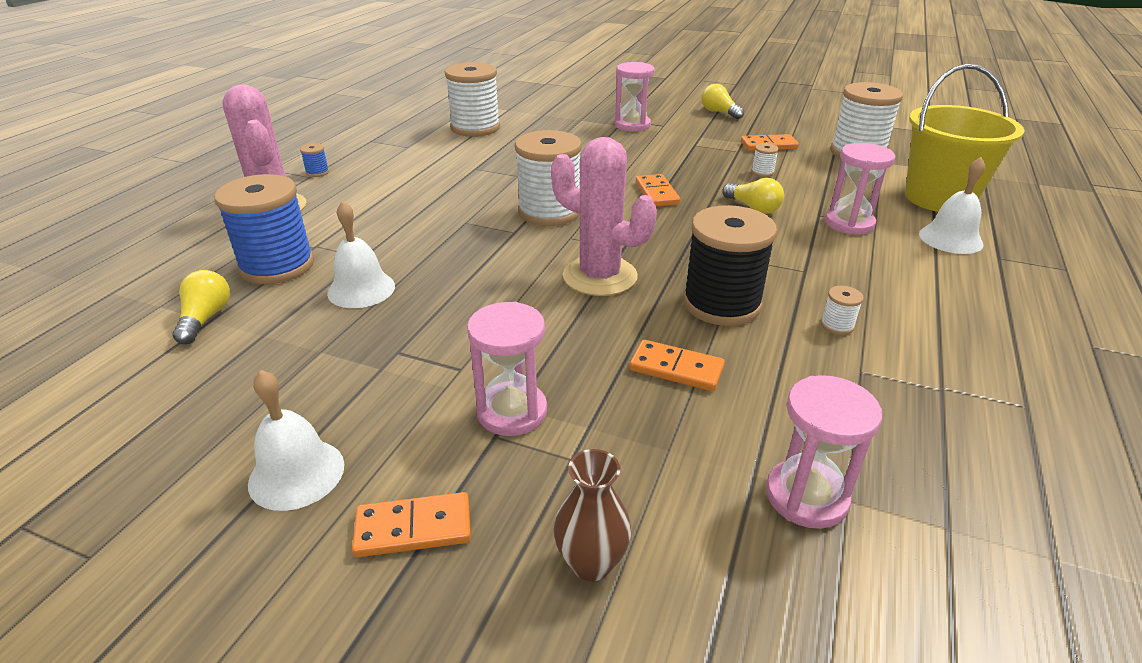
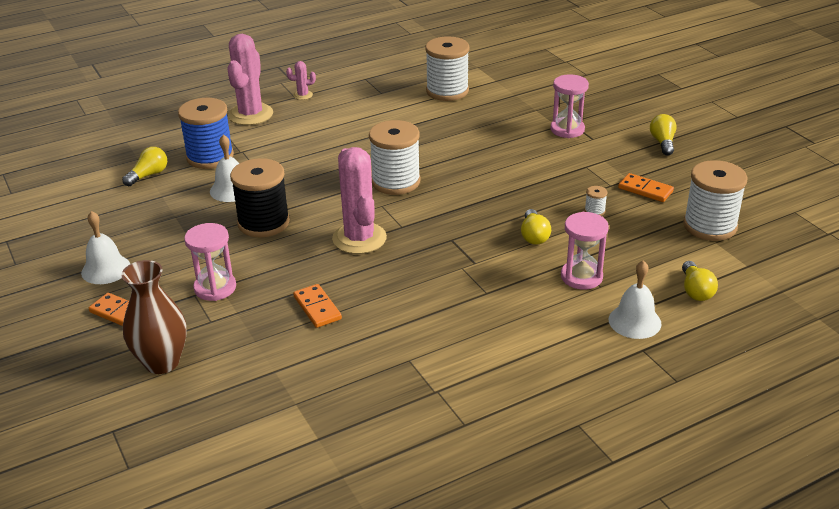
camera: 40 degrees right, 0 degrees up
blue spool [300,143,329,177] -> pink cactus [286,61,316,100]
brown vase [554,449,631,581] -> brown vase [121,260,187,374], size x1.58
orange domino [636,174,680,207] -> none
black spool [683,205,777,326] -> black spool moved to [230,158,290,237]
pink hourglass [766,375,882,529] -> none
white spool [821,286,864,335] -> none
yellow bucket [905,64,1025,212] -> yellow light bulb [682,261,718,301]

